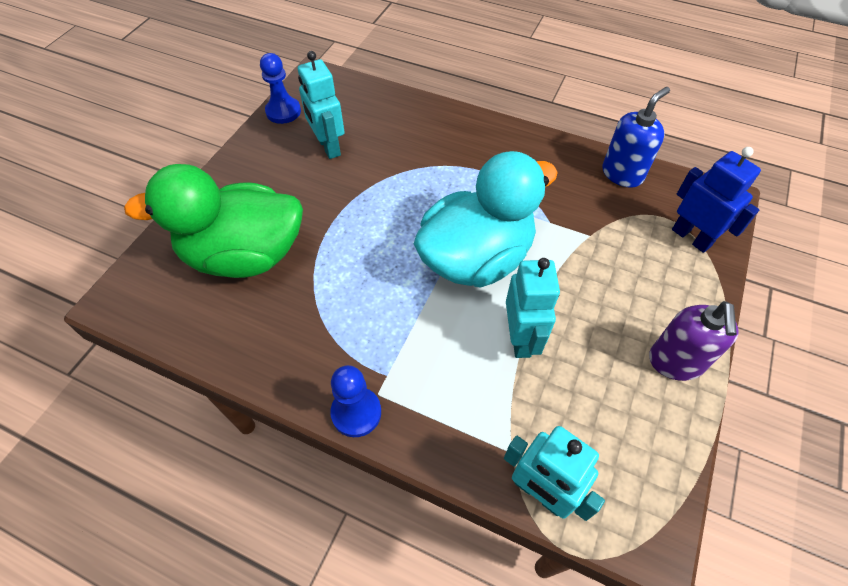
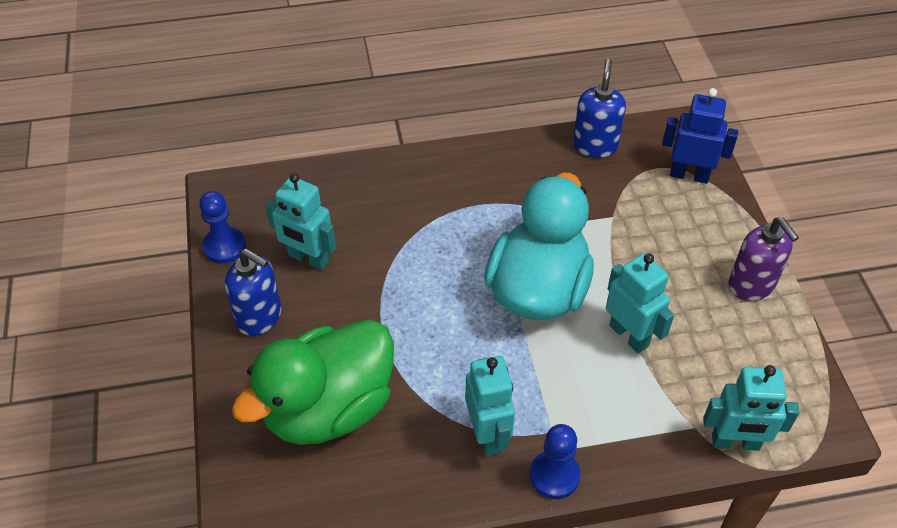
camera: 35 degrees left, 5 degrees down
none -> blue soap dispenser [225,249,281,336]
none -> turquoise robot [465,356,515,456]

